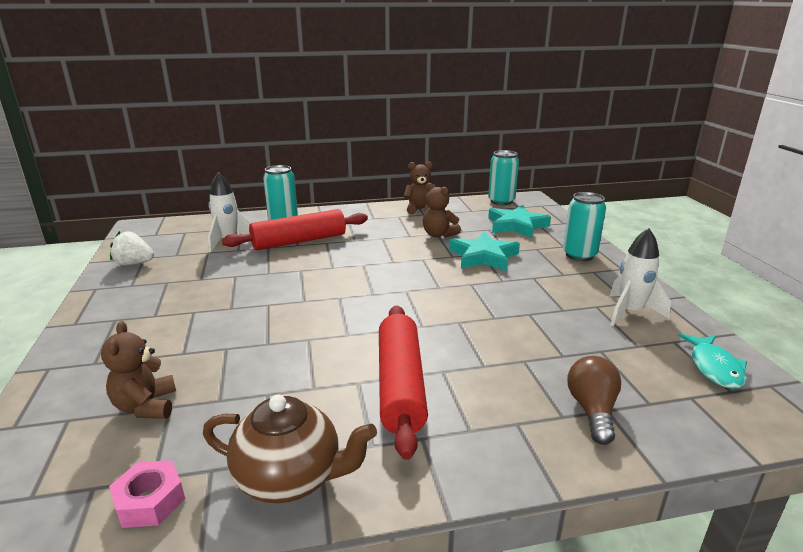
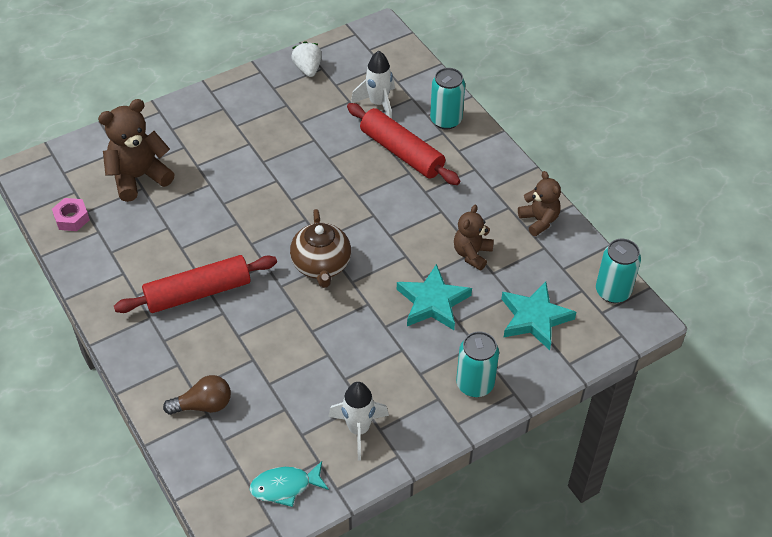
camera: 70 degrees right, 25 degrees up
brown teddy bear [101,321,176,419] -> brown teddy bear [98,99,175,202], size x1.60
brown teapot [203,395,377,503] -> brown teapot moved to [290,209,351,288]

